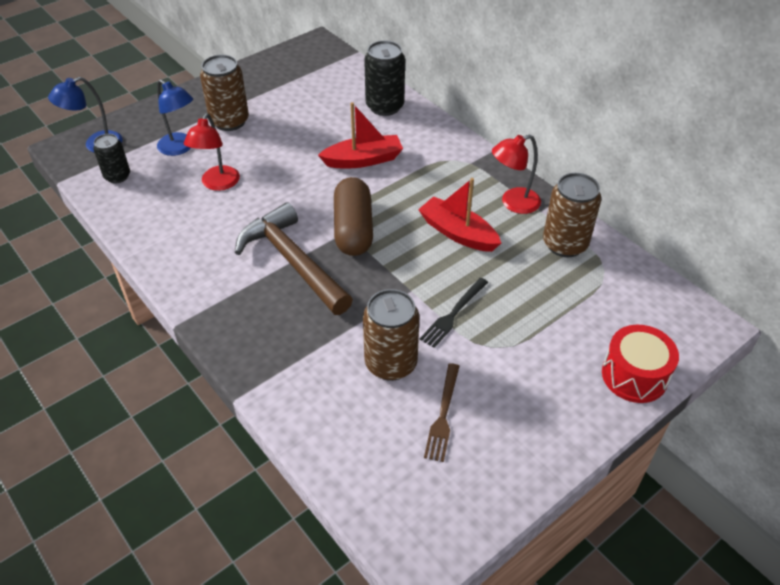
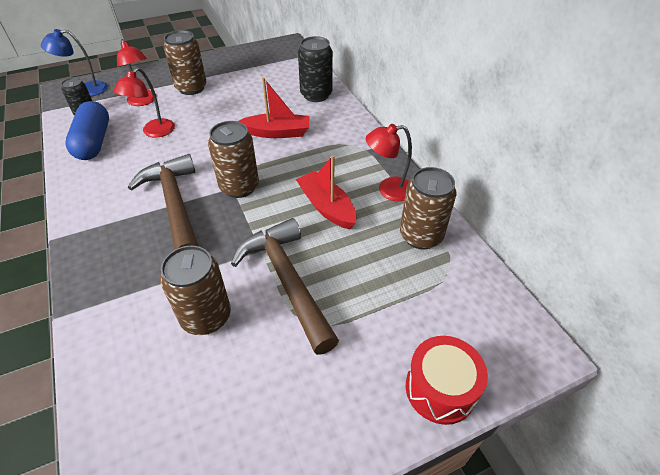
camera: 15 degrees right, 0 degrees up
blue lamp [157,79,193,156] -> red lamp [117,39,157,106]
brown capsule [334,177,373,256] -> brown can [208,121,259,198]
black fork [420,278,488,348] -> brown hammer [231,218,339,355]
brown fork [424,363,459,462] -> none
none -> blue capsule [65,101,109,160]

